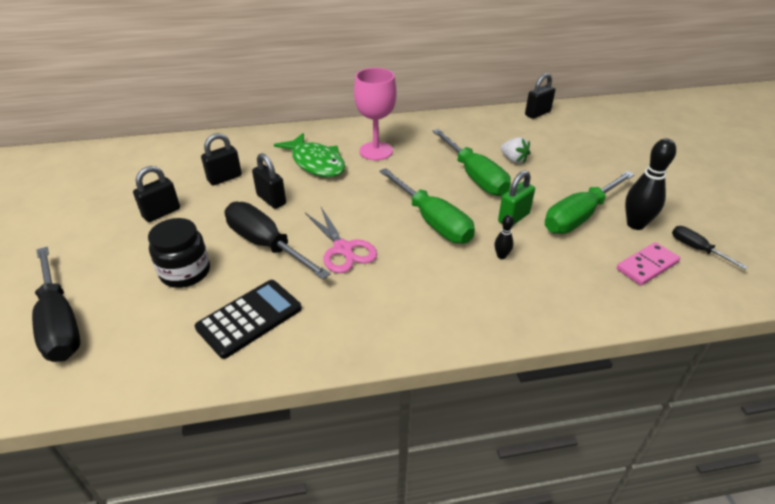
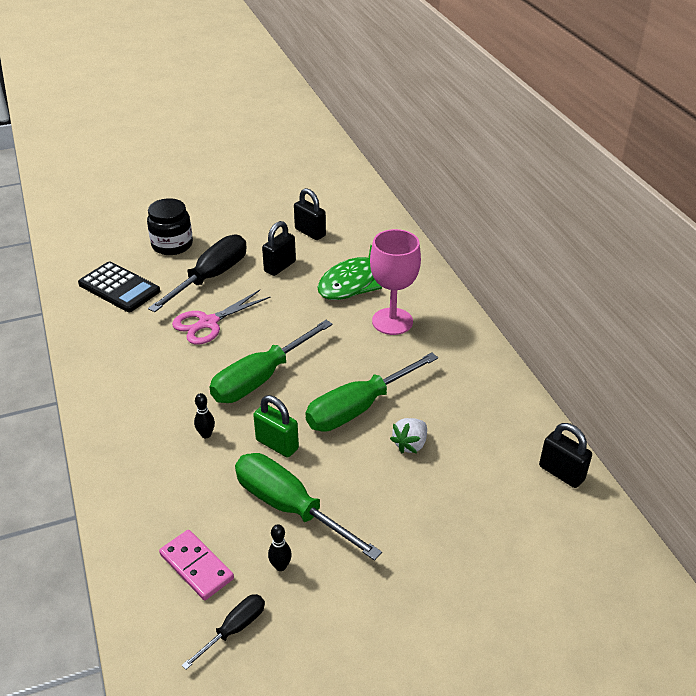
camera: 80 degrees right, 0 degrees up
black screwdriver [32,247,80,362] -> none
black padlock [133,166,180,222] -> none
black bowling pin [625,138,676,230] -> black bowling pin [268,524,292,571], size x0.50

